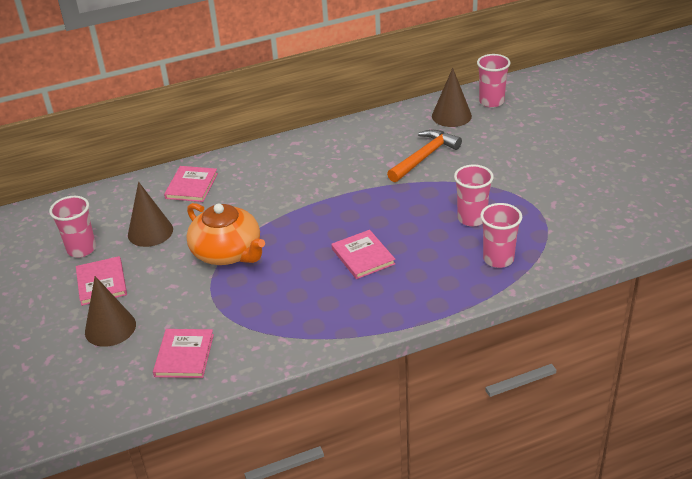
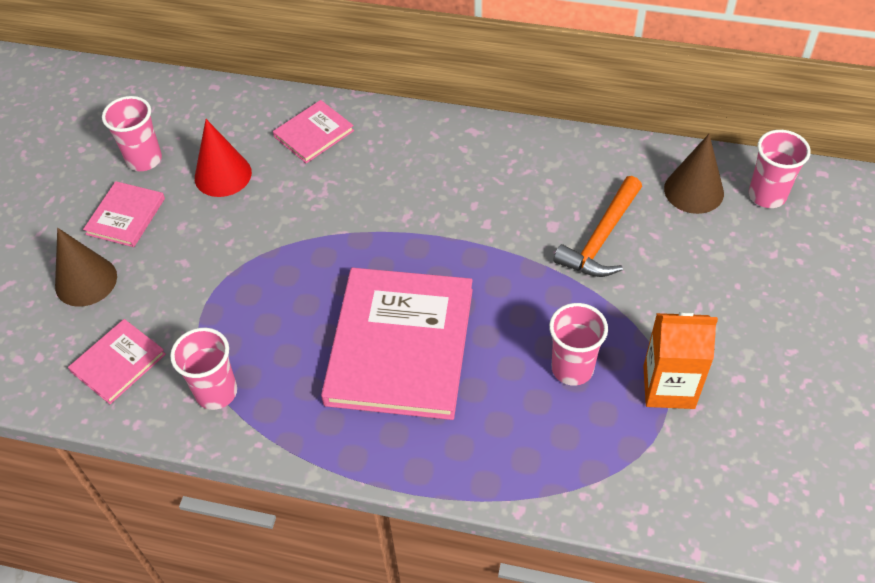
camera: 35 degrees right, 15 degrees up
brown cone [128,182,173,247] -> red cone [195,119,252,197]
orange teapot [186,203,265,265] -> none
pink book [331,230,396,279] -> pink book [321,268,473,420], size x2.10
orange hammer [387,130,462,182] -> orange hammer turned 135 degrees clockwise [553,176,642,277]
pink cup [480,203,522,268] -> pink cup moved to [170,328,237,410]
none -> orange carton [643,311,718,409]

